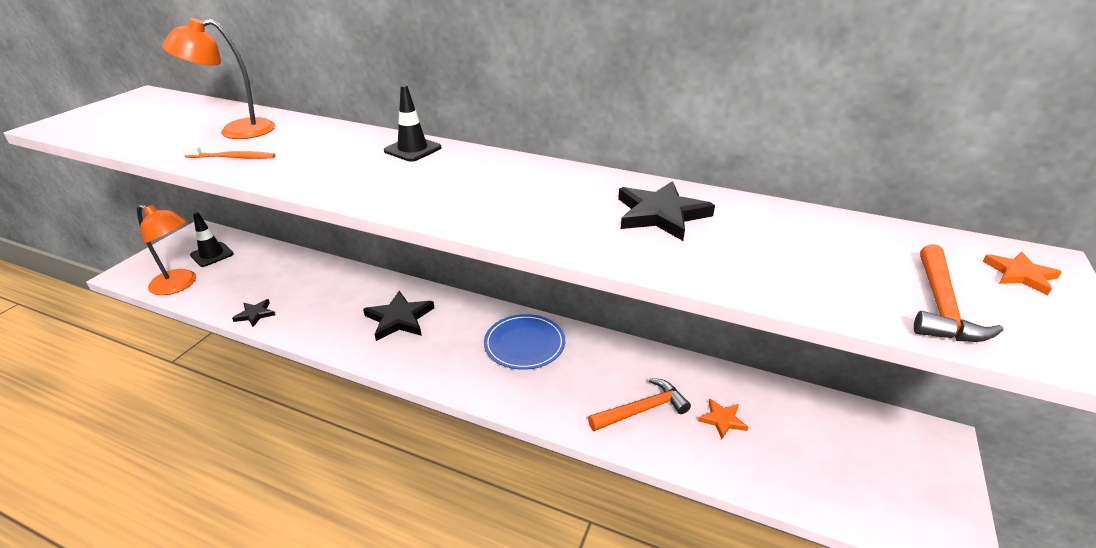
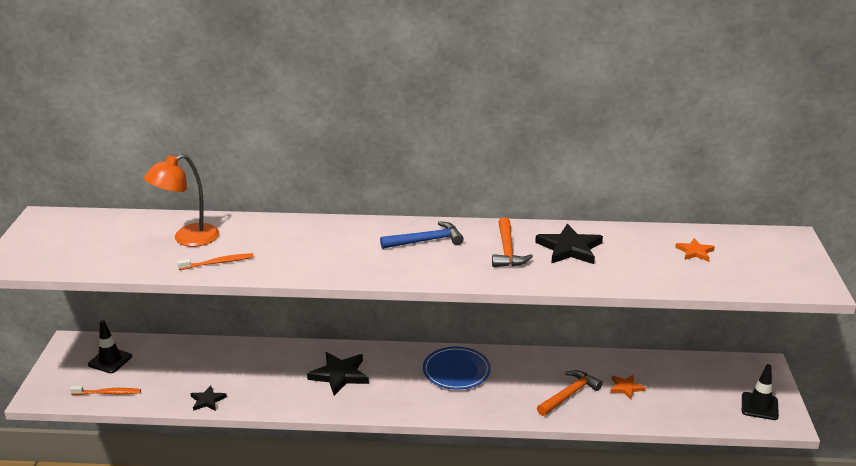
camera: 20 degrees left, 5 degrees down
orange lamp [137,204,196,295] -> orange toothbrush [70,386,141,395]
black traffic cone [384,85,441,162] -> black traffic cone moved to [742,364,779,420]
orange hammer [914,244,1003,342] -> orange hammer moved to [492,217,533,267]
orange star [983,252,1062,295] -> orange star moved to [675,238,715,262]
none -> blue hammer [380,221,464,249]

